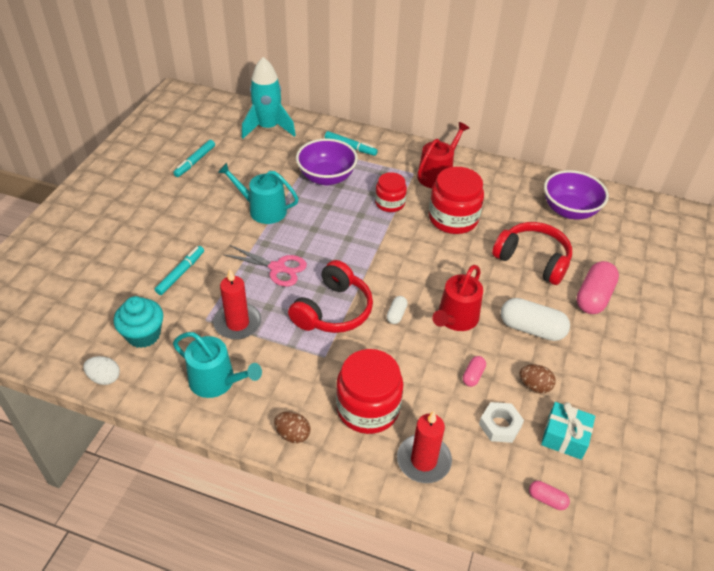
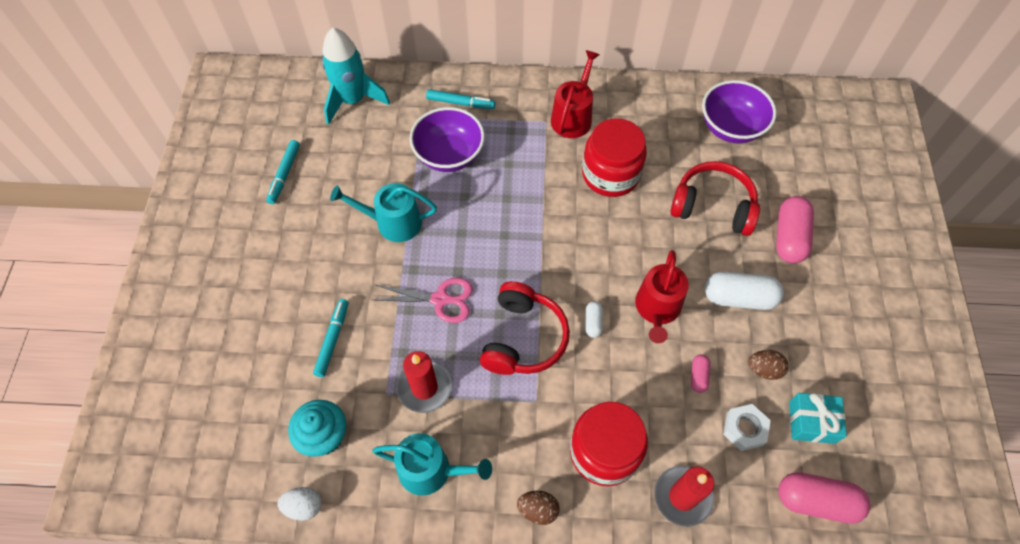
camera: 15 degrees left, 15 degrees up
red jar [375,172,407,212] -> none
pink capsule [529,481,570,510] -> pink capsule [778,472,870,524], size x2.01

